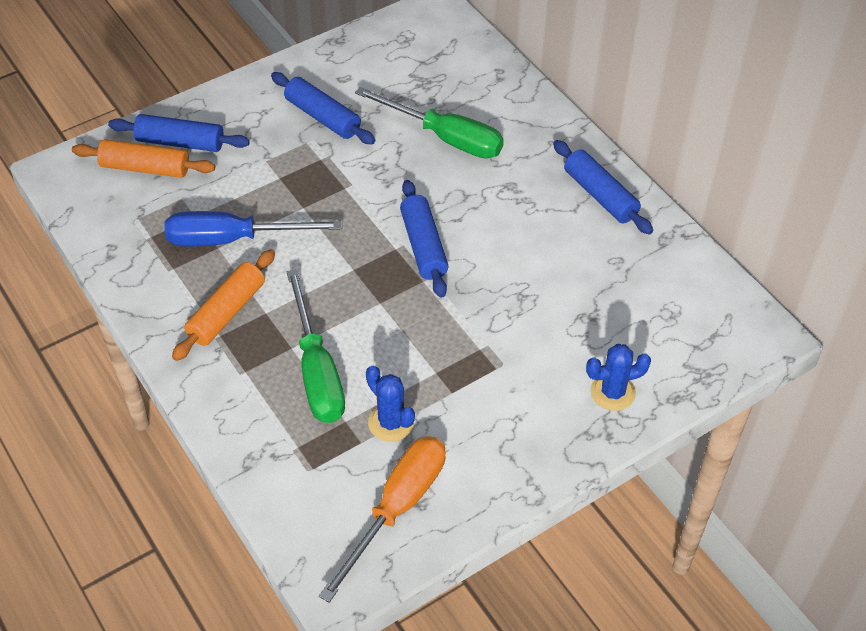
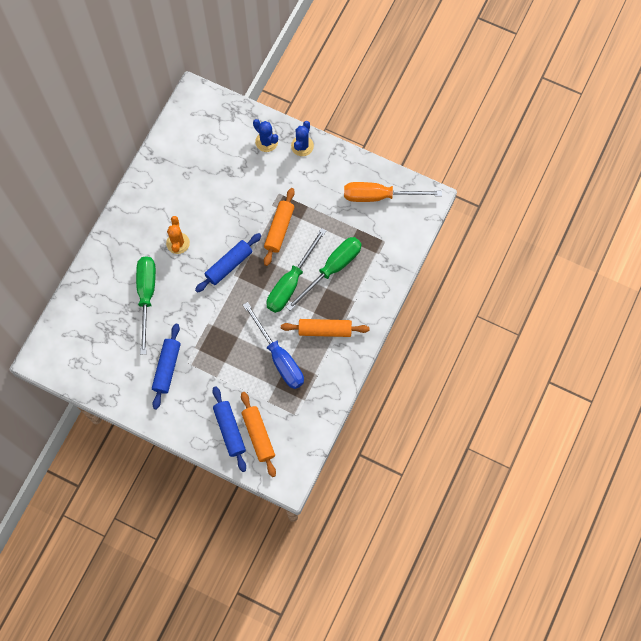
camera: 120 degrees left, 20 degrees up
blue cactus [366,366,415,442] -> blue cactus moved to [291,121,314,156]
blue rolling pin [553,140,653,235] -> none
none -> orange cactus [166,216,190,254]
none -> orange rolling pin [264,188,295,266]
none -> green screwdriver [266,228,326,313]

